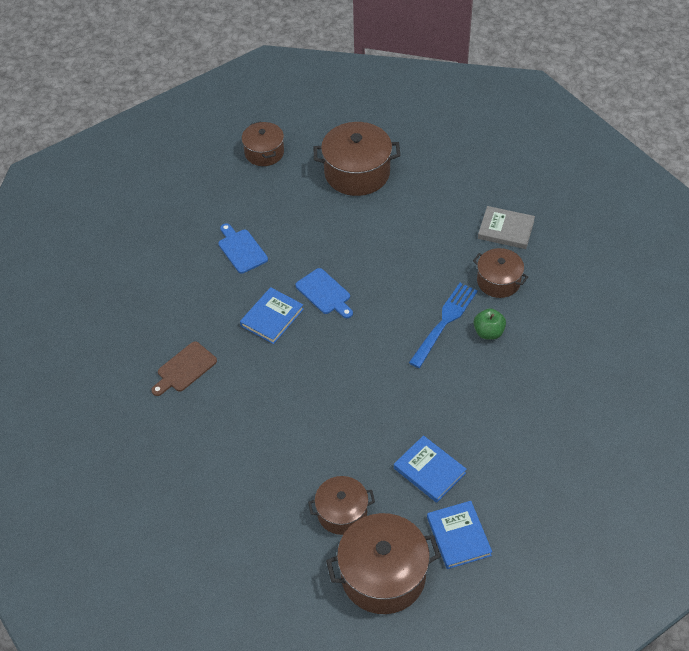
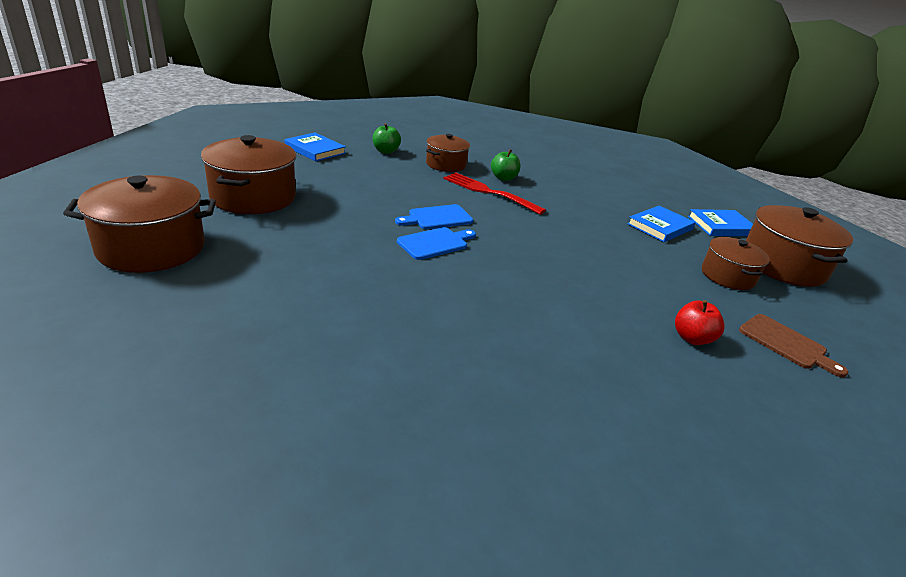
camera: 90 degrees left, 20 degrees down
brown cutting board [151,342,217,396] -> brown cutting board moved to [739,314,848,377]
blue cutting board [218,223,268,273] -> blue cutting board moved to [395,204,474,230]
blue book [240,287,304,344] -> blue book moved to [285,132,346,162]
brown pot [242,121,284,166] -> brown pot [63,175,216,273], size x1.63
blue fork [409,283,478,368] -> red fork [444,172,546,215]
grey book [478,206,535,249] -> green apple [373,123,401,154]
none -> red apple [675,300,725,345]

